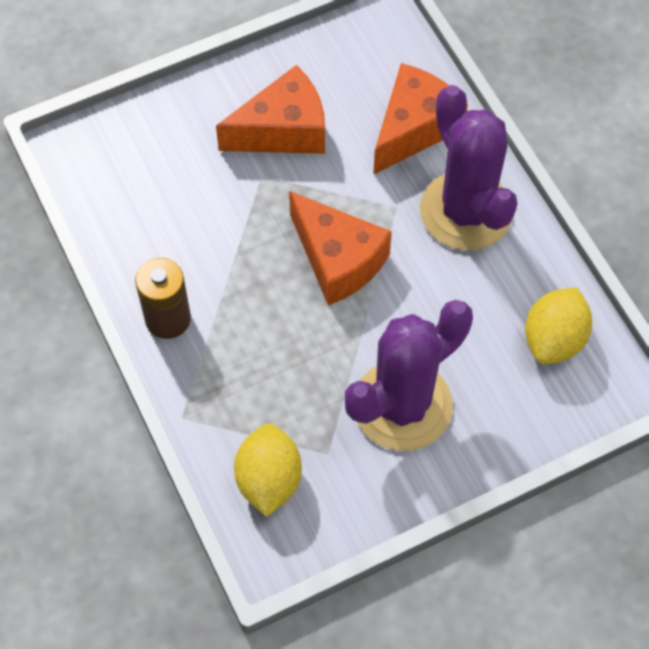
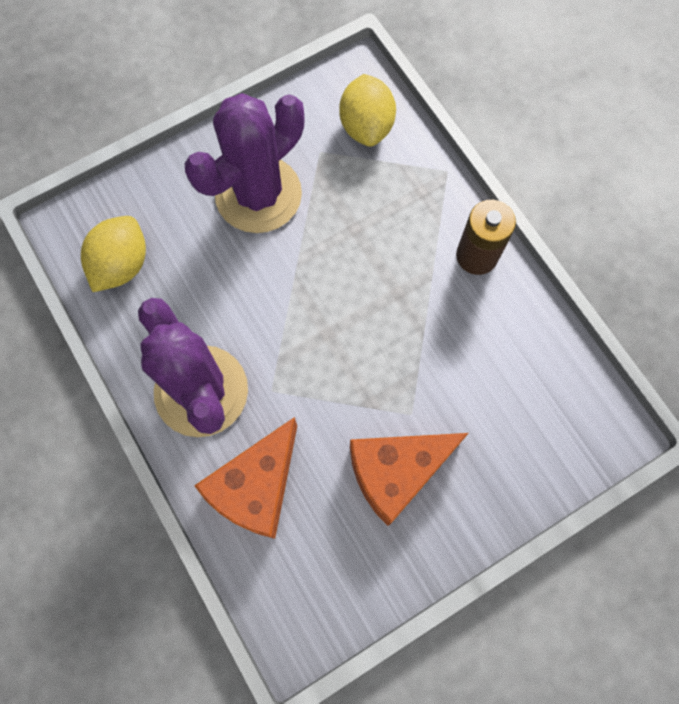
camera: 175 degrees right, 10 degrees up
orange cheese [289,191,392,305] -> none

